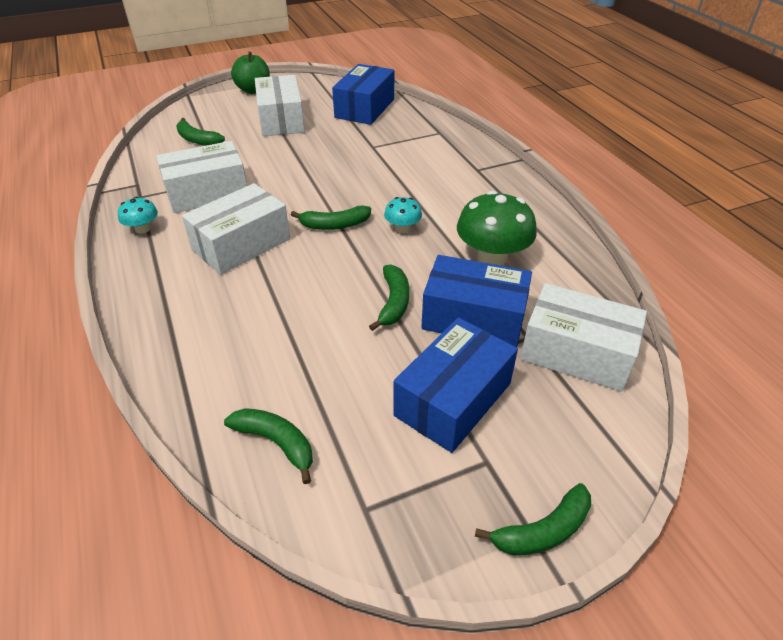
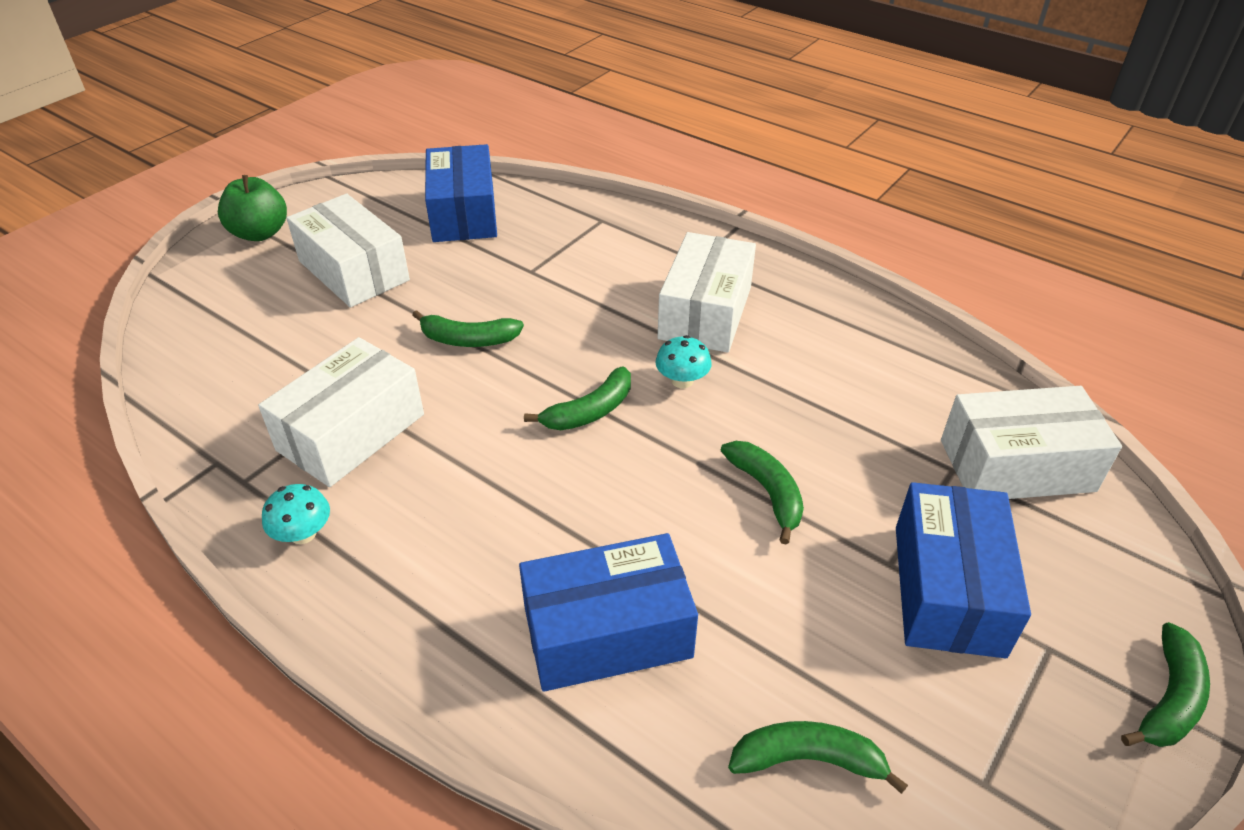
camera: 30 degrees left, 0 degrees up
green banana [176,118,225,146] -> green banana moved to [412,310,524,347]
white box [182,183,290,275] -> white box moved to [658,232,756,353]
blue box [421,255,532,347] -> blue box moved to [519,533,698,692]
green mushroom [457,191,537,266] -> none

